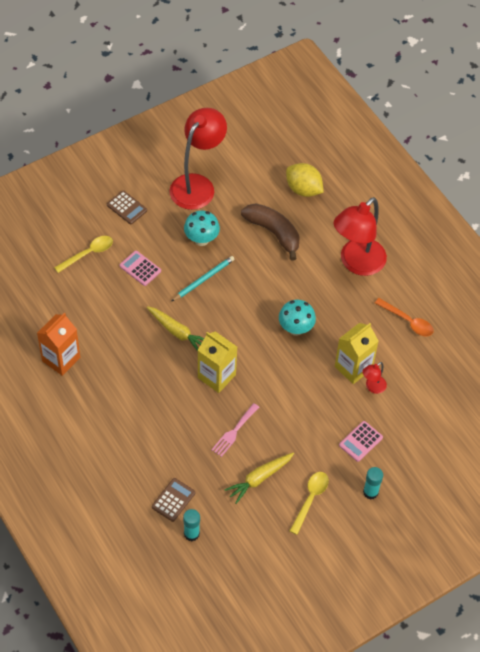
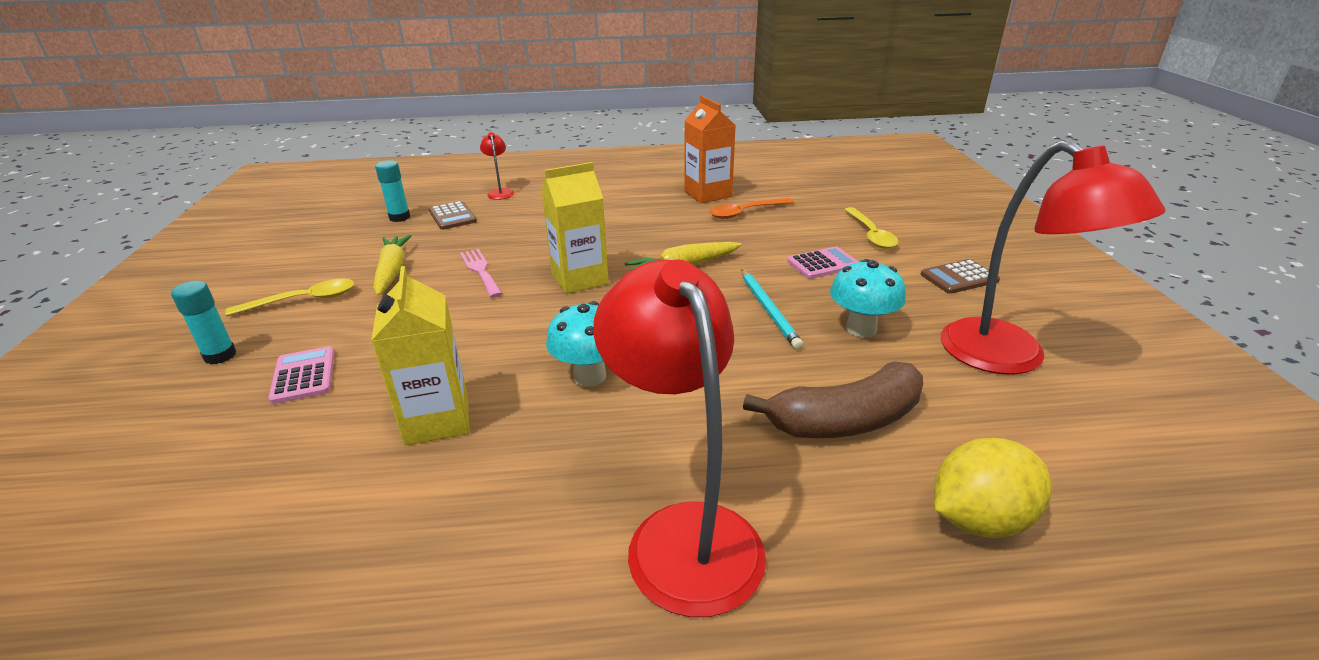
camera: 120 degrees right, 25 degrees down
yellow spoon [290,472,329,535] -> yellow spoon turned 75 degrees counterclockwise [225,278,354,316]
red lamp [362,362,387,394] -> red lamp moved to [480,132,514,200]
orange spoon [375,298,434,336] -> orange spoon moved to [709,198,794,219]

